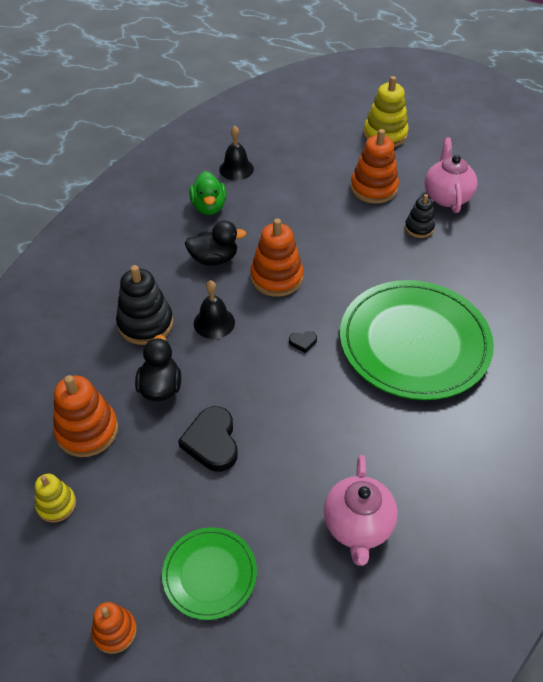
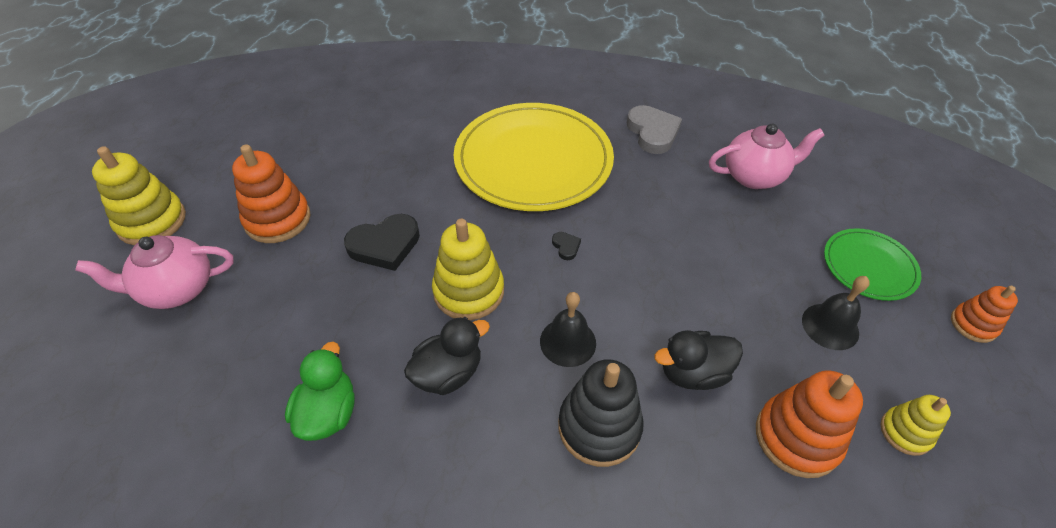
camera: 105 degrees left, 0 degrees up
black heart [178,406,238,472] -> black heart moved to [344,214,420,271]
black duck [185,220,246,266] -> black duck turned 75 degrees clockwise [404,317,490,395]
green duck [189,171,226,215] -> green duck turned 60 degrees counterclockwise [285,341,355,441]
black bell [219,125,254,180] -> black bell moved to [802,276,870,350]
orange stacking toy [250,218,303,297] -> yellow stacking toy [432,219,504,320]
green plate [340,280,494,400] -> yellow plate [454,103,614,211]
black stacking toy [405,194,435,238] -> none
pink teapot [425,138,478,213] -> pink teapot moved to [75,235,234,309]
none -> grey heart [627,105,682,154]

